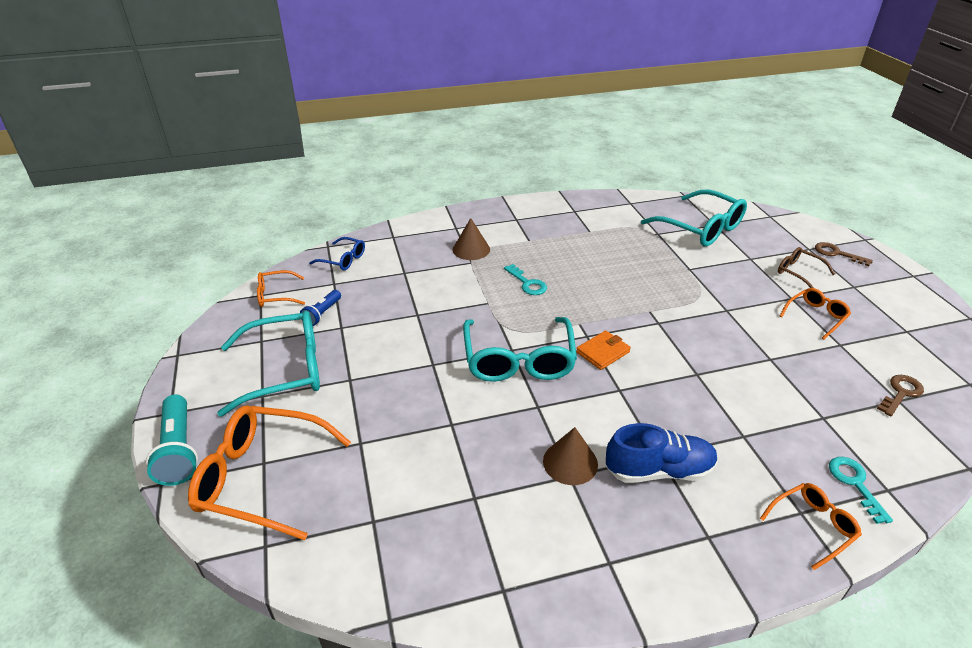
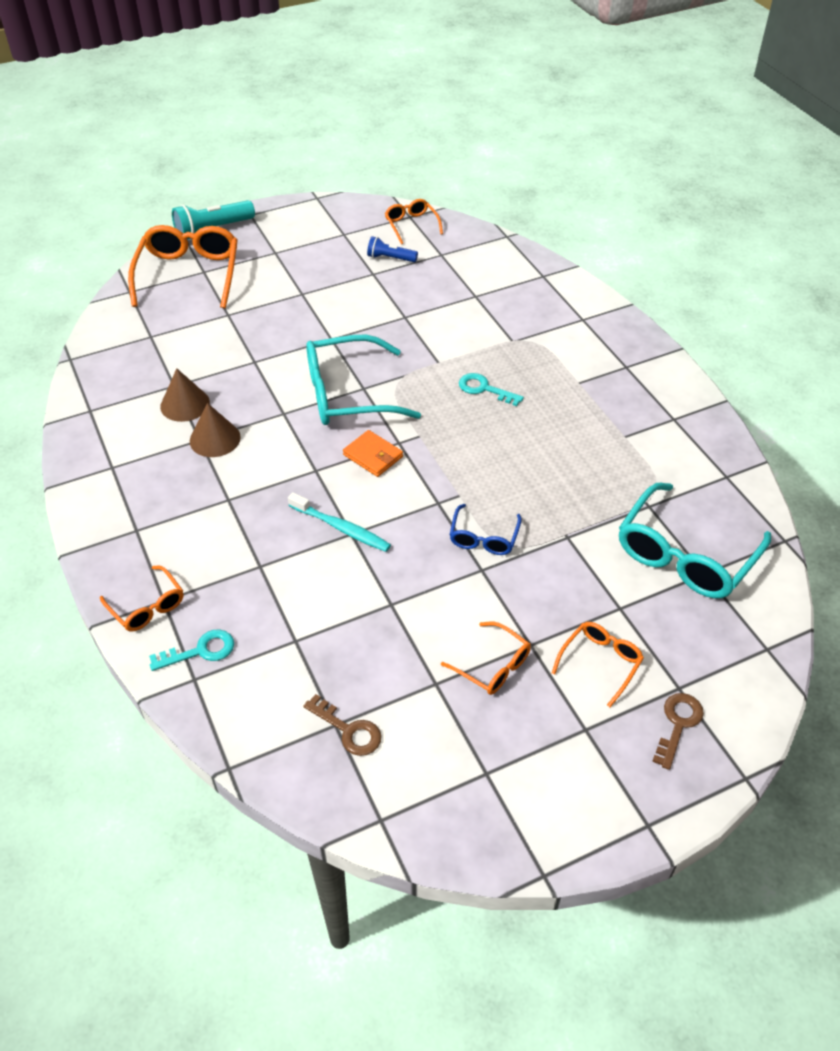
camera: 80 degrees right, 10 degrees up
turquoise glasses [217,311,320,417] -> none
blue glasses [309,237,365,271] -> blue glasses moved to [450,504,522,555]
brown cone [453,218,490,260] -> brown cone moved to [160,368,210,422]
turquoise key [504,264,547,295] -> turquoise key turned 75 degrees clockwise [459,373,524,406]
blue shoe [606,423,718,483] -> none
brown glasses [778,247,835,288] -> orange glasses [552,622,644,707]
none -> turquoise toothbrush [288,492,391,552]

